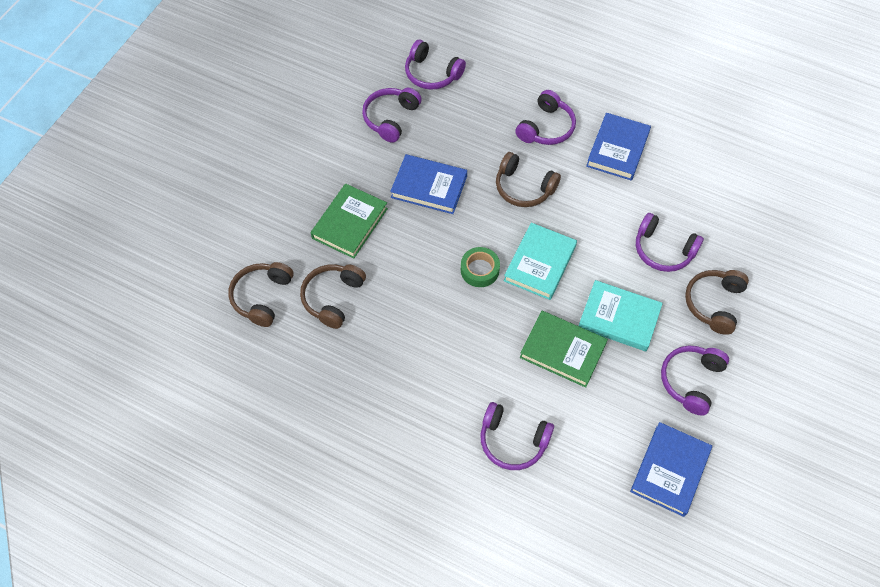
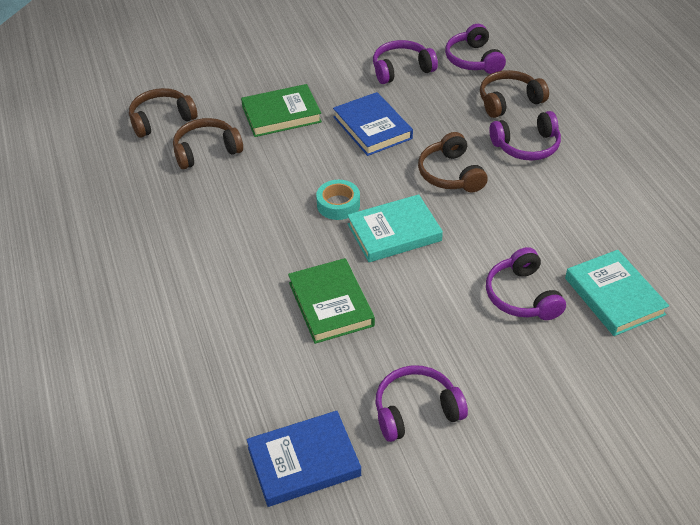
camera: 45 degrees right, 15 degrees down
green tape [461,247,500,287] -> turquoise tape [316,180,360,220]
purple headphones [480,402,554,470] -> none
turquoise book [579,280,663,351] -> turquoise book moved to [565,250,669,336]
blue book [586,113,651,181] -> none
brown headphones [685,270,749,335] -> brown headphones moved to [480,70,549,118]

